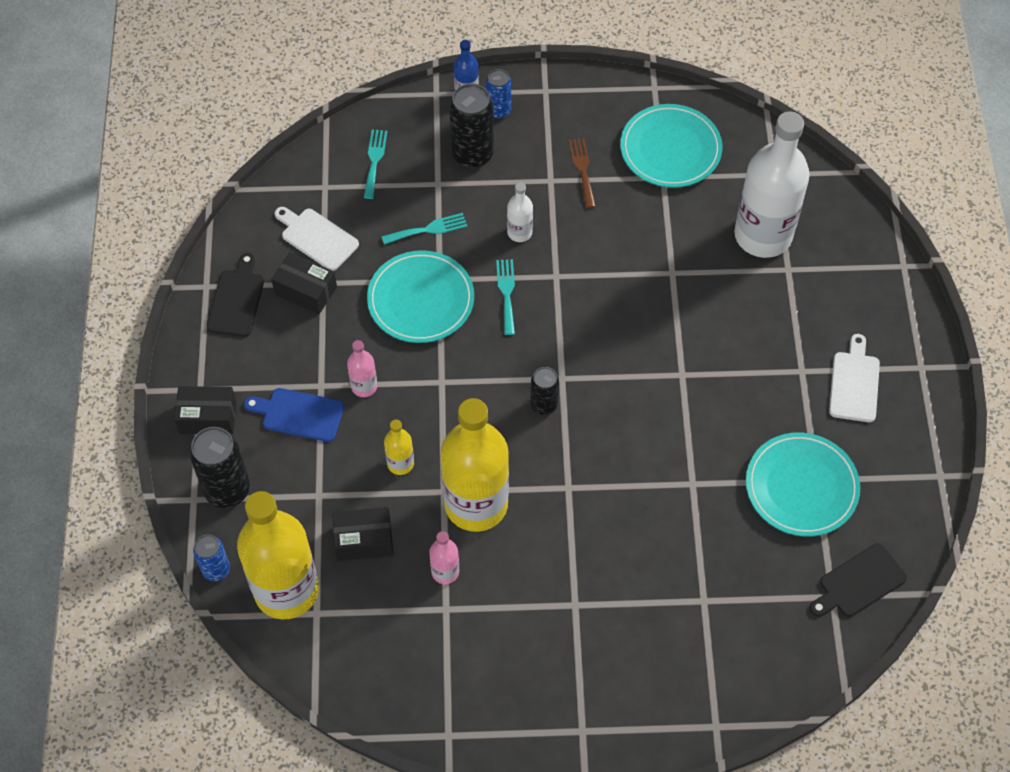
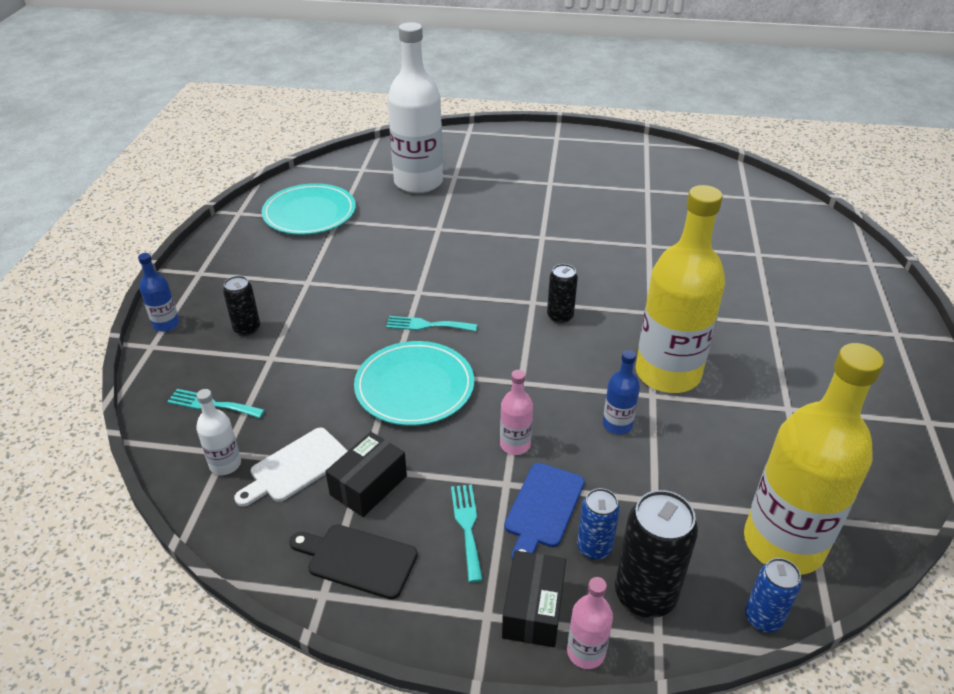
camera: 80 degrees left, 20 degrees down
black box [332,507,393,561] -> none
turquoise fork [381,213,467,245] -> turquoise fork moved to [451,484,483,582]
yellow bottle [384,420,414,475] -> blue bottle [603,350,640,434]
pink bottle [429,531,459,584] -> pink bottle moved to [567,577,613,669]
black can [449,83,494,168] -> black can [223,276,260,336], size x0.59
blue can [486,69,511,119] -> blue can moved to [577,488,620,560]
white bottle [507,182,533,242] -> white bottle moved to [196,389,241,475]
brown fork [569,138,596,208] -> none
turquoise plate [746,432,860,537] -> none
black cutting board [810,543,907,617] -> none
white cutting board [829,334,880,422] -> none

